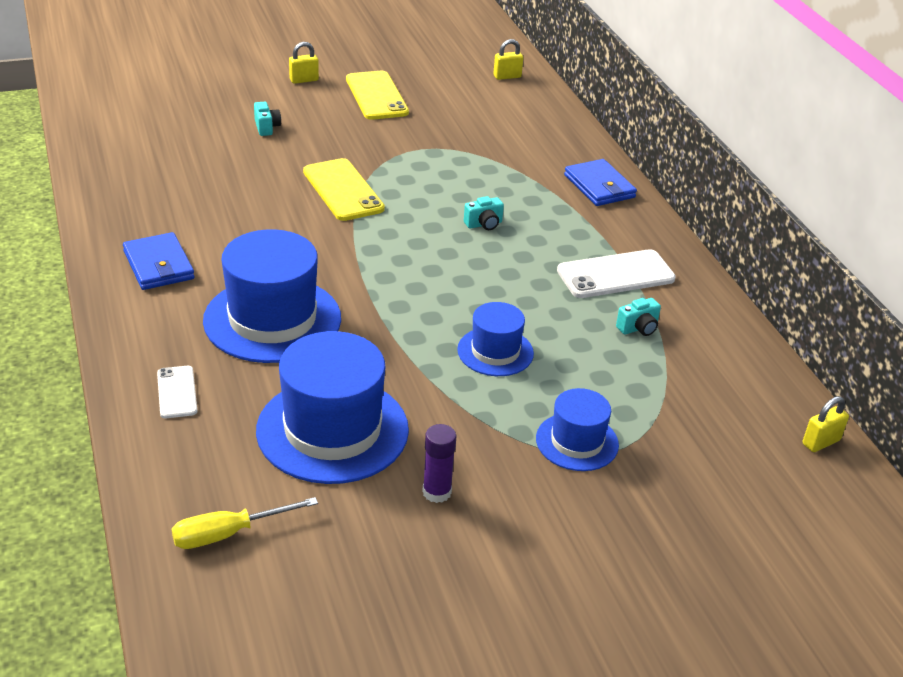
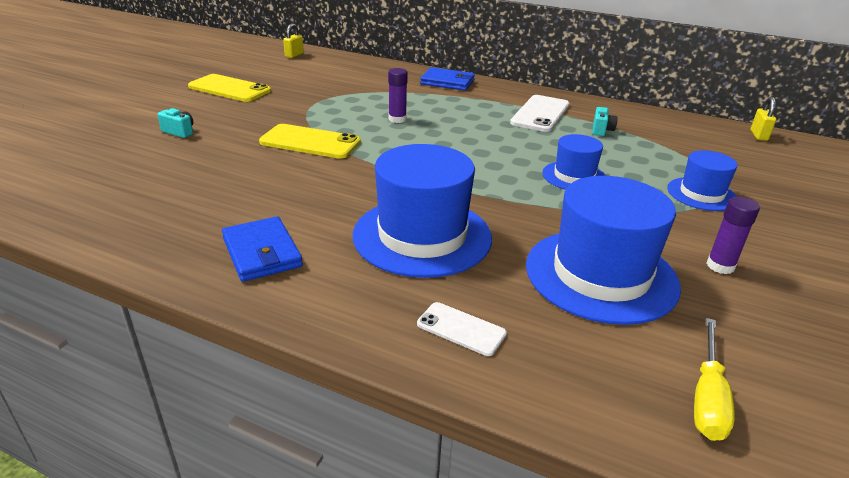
camera: 45 degrees left, 5 degrees down
blue wallet [123,232,195,290] -> blue wallet turned 45 degrees clockwise [222,216,303,282]
yellow padlock [289,42,319,84] -> none
turquoise camera [464,196,504,230] -> none
none -> purple glue stick [388,68,408,123]

